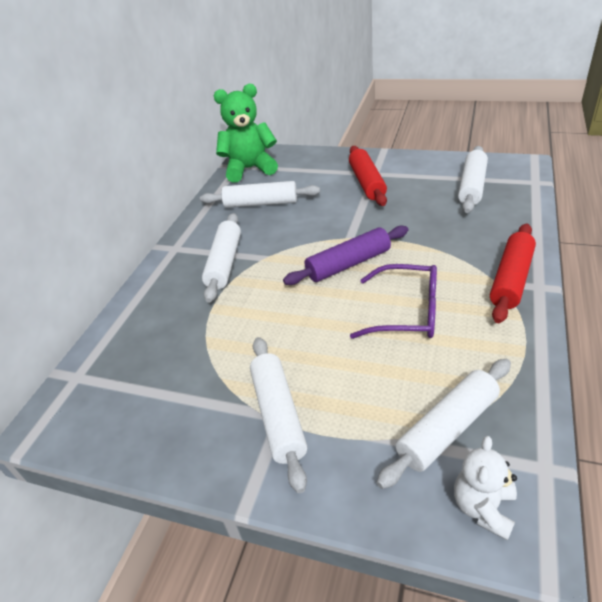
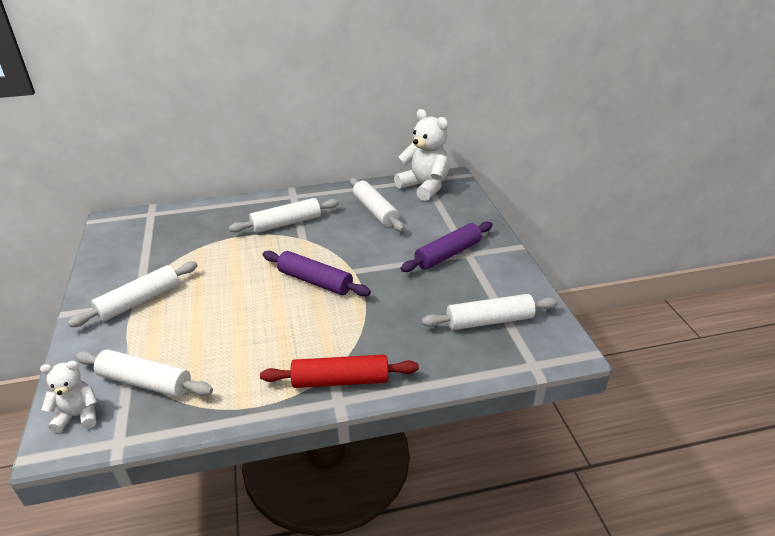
camera: 55 degrees right, 5 degrees down
green teddy bear [214,84,278,183] -> white teddy bear [394,109,450,201]
red rolling pin [349,146,387,206] -> purple rolling pin [400,222,492,272]
purple glasses [350,264,437,339] -> none

